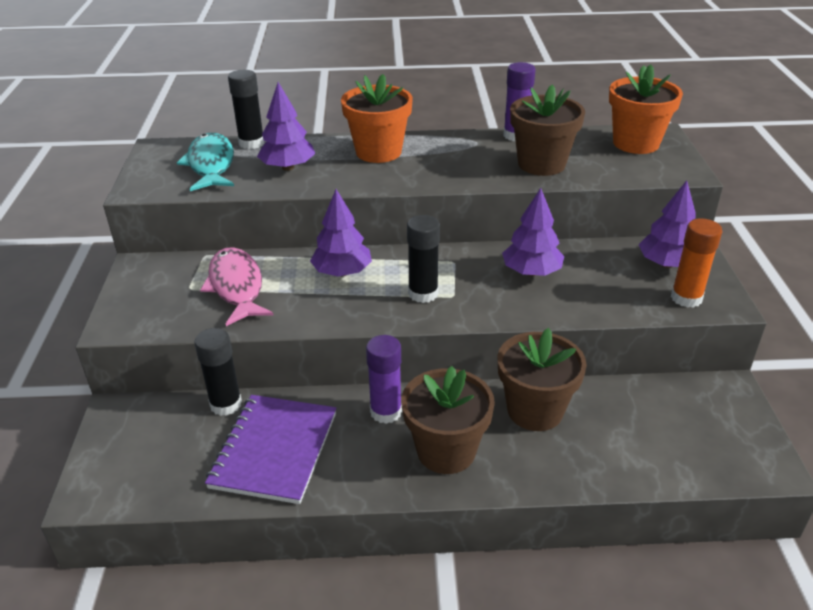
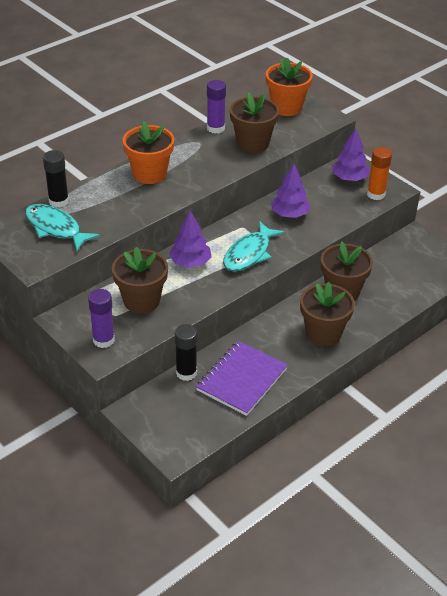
camera: 40 degrees left, 5 degrees up
pink fish [200,247,273,326] -> brown flower pot [112,247,168,314]
purple notebook [205,395,336,504] -> purple notebook turned 60 degrees clockwise [196,341,288,416]
purple tree [257,82,315,171] -> none
purple glue stick [366,335,402,424] -> purple glue stick moved to [88,289,115,348]
black glue stick [407,215,440,303] -> turquoise fish [223,221,284,271]

